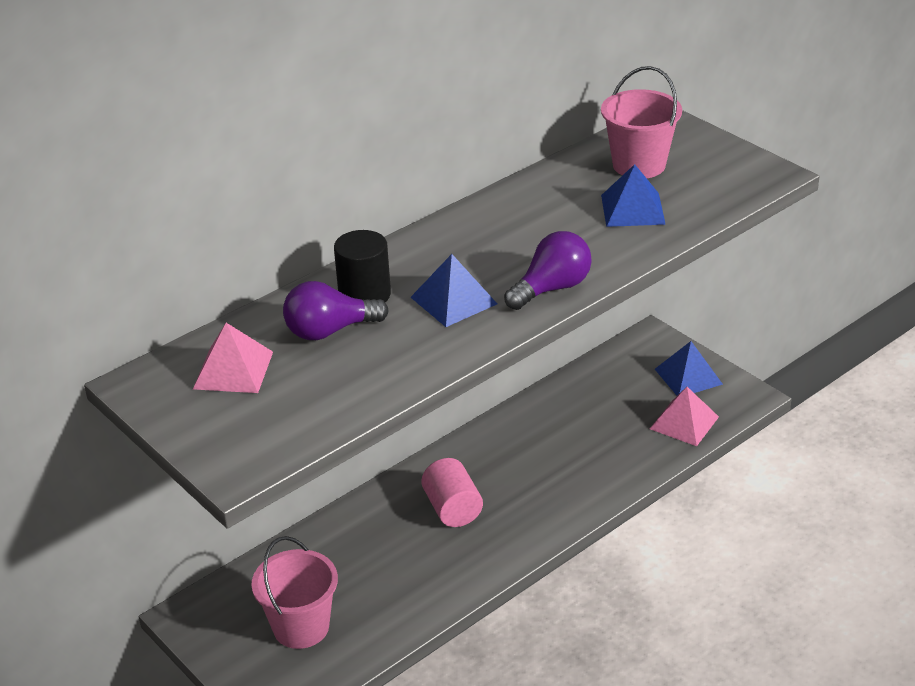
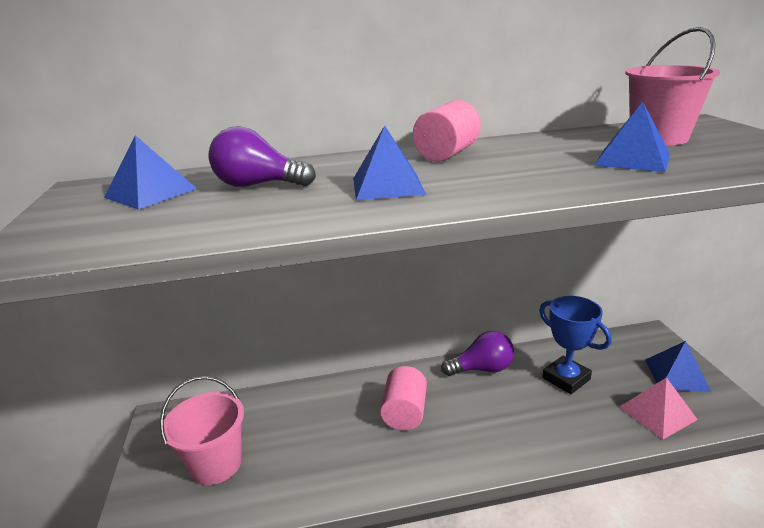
camera: 30 degrees right, 10 degrees down
pink pyramid [193,323,273,393] -> blue pyramid [104,135,197,210]
black cylinder [334,230,391,302] -> none
purple light bulb [504,231,592,310] -> purple light bulb moved to [441,331,514,376]
none -> pink cylinder [413,100,481,162]
none -> blue trophy [539,296,612,394]

